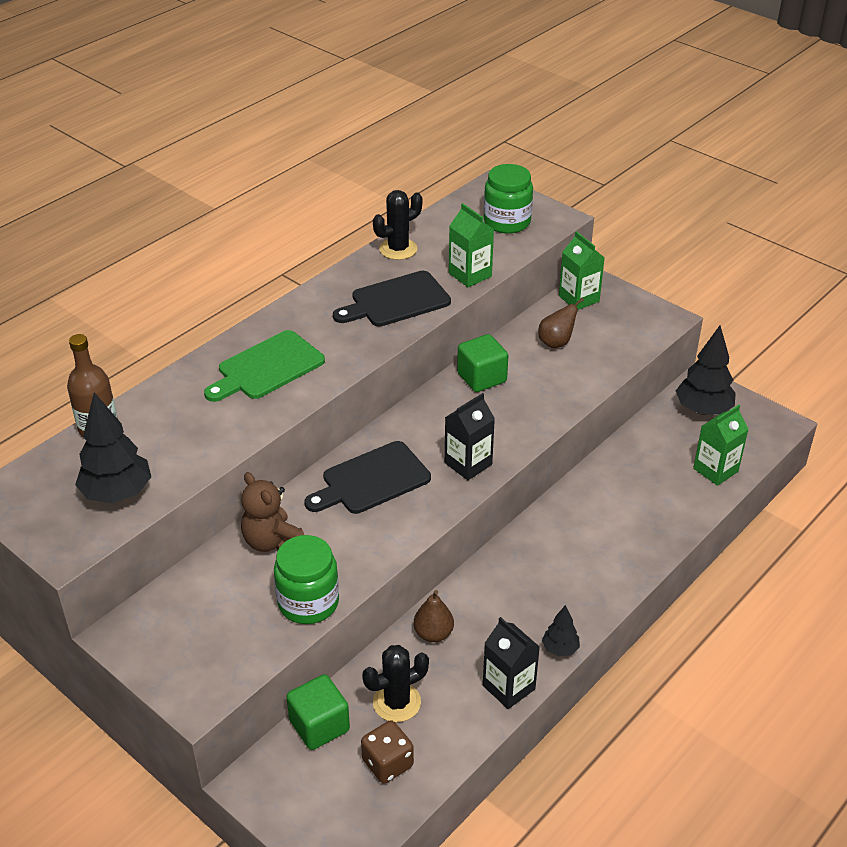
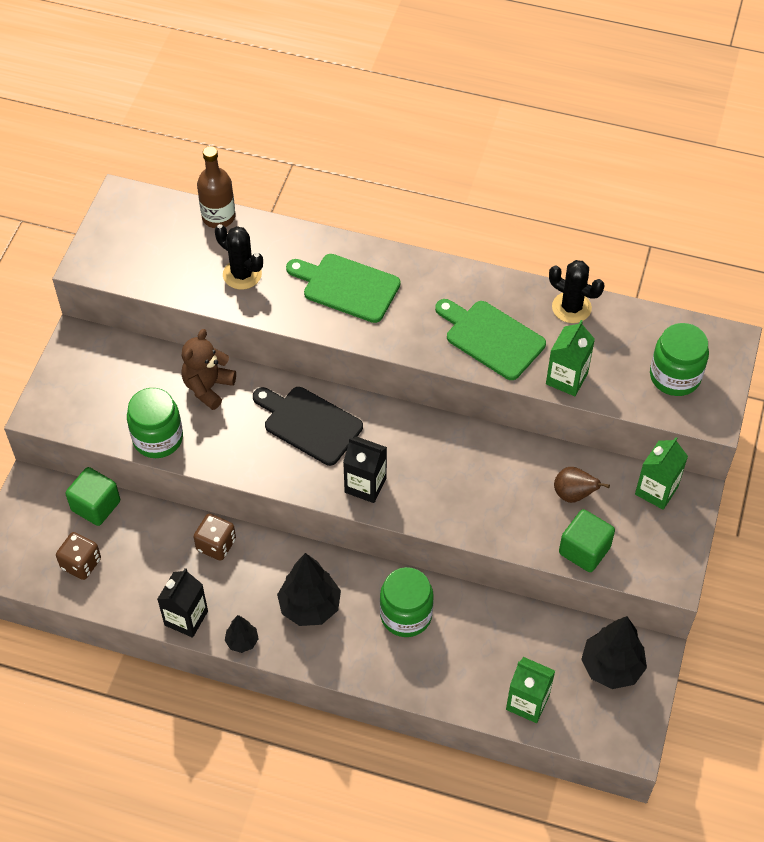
camera: 65 degrees right, 15 degrees up
black tree [75,392,151,503] -> black tree moved to [277,553,341,626]
black cutting board [333,271,451,327] -> green cutting board [435,299,546,380]
black cactus [362,645,429,722] -> black cactus moved to [215,224,263,289]
brown pear [414,590,454,642] -> brown dice [194,514,236,561]
green cube [457,334,508,392] -> green cube moved to [559,509,615,572]
none -> green jar [380,567,434,637]

